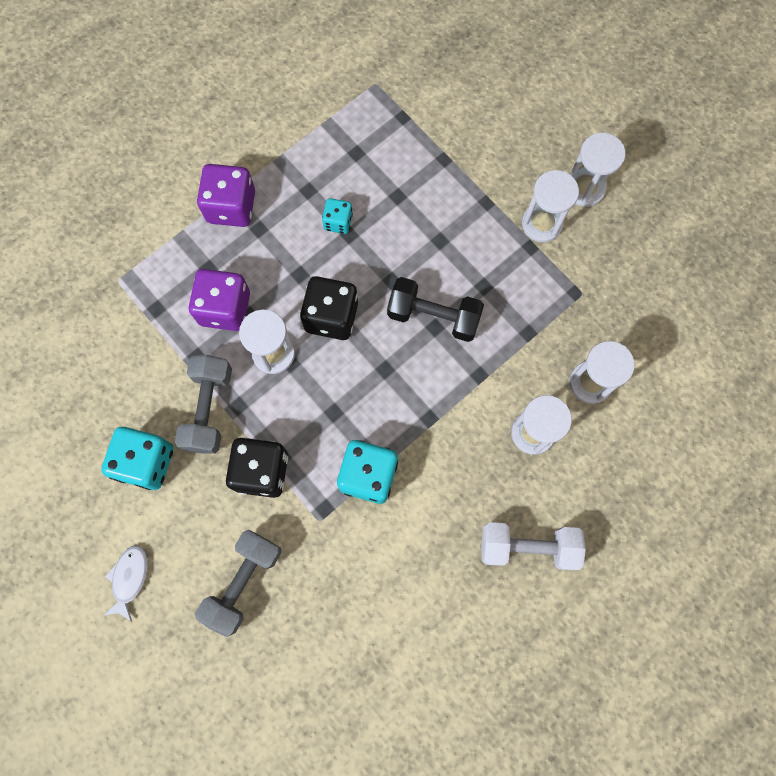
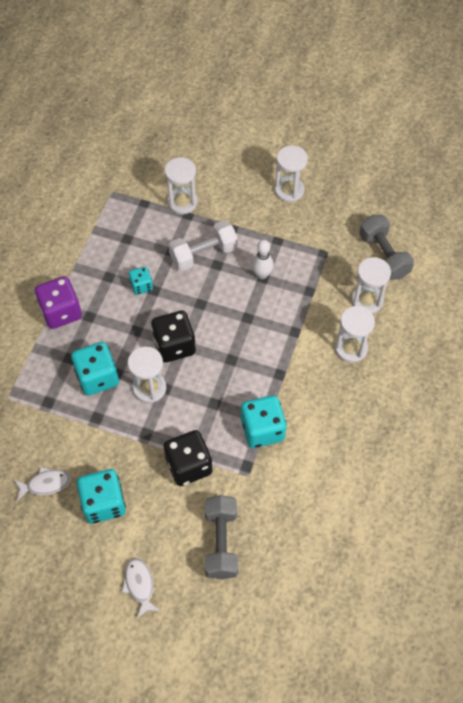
camera: 30 degrees left, 15 degrees down
grey dumbbell [175,355,232,454] -> grey dumbbell moved to [359,215,414,280]
purple dice [189,269,250,331] -> turquoise dice [71,342,119,396]
black dumbbell [387,277,484,342] -> none
white dumbbell [481,522,586,570] -> white dumbbell moved to [168,220,238,271]
white hourglass [522,170,579,242] -> white hourglass moved to [165,157,198,214]
none -> white fish [14,467,71,501]
none -> white bowling pin [252,240,274,279]

